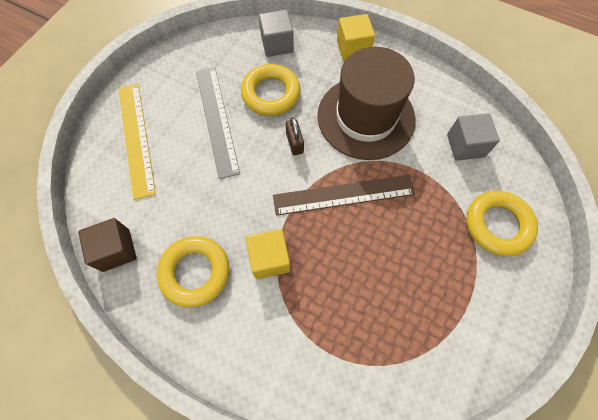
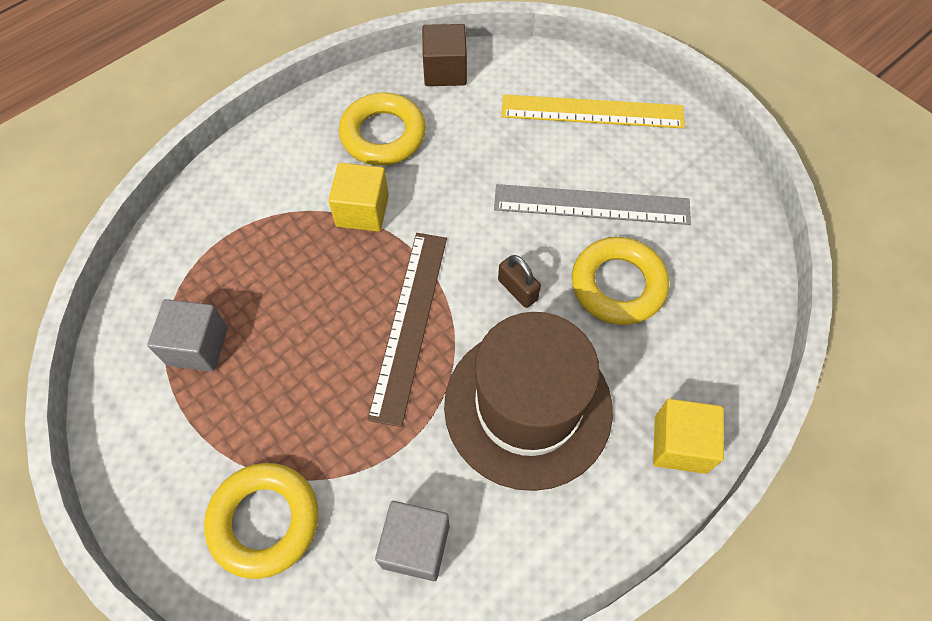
camera: 110 degrees right, 5 degrees down
grey cube [259,10,294,57] -> grey cube moved to [147,299,228,372]
brown padlock [286,117,304,155] -> brown padlock turned 45 degrees clockwise [498,255,541,308]

